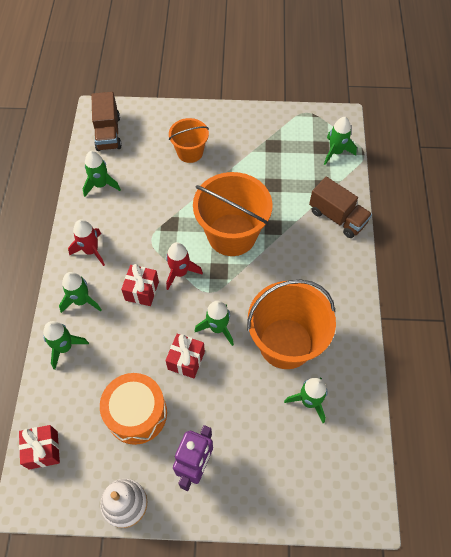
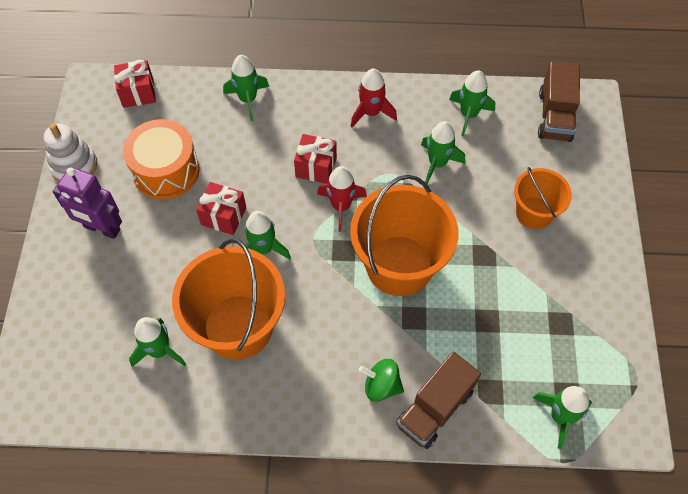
camera: 90 degrees right, 0 degrees up
green rocket [59,272,101,313] -> green rocket moved to [421,121,465,184]
brown truck [91,92,122,151] -> brown truck turned 75 degrees counterclockwise [538,61,580,142]
none -> green spinning top [359,359,404,402]

